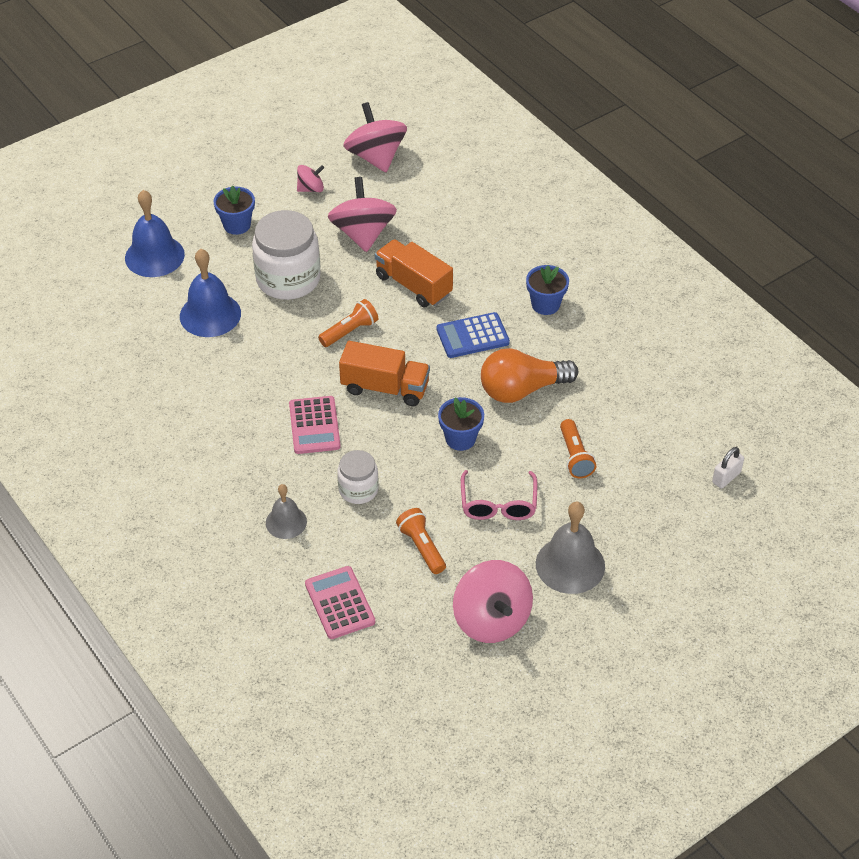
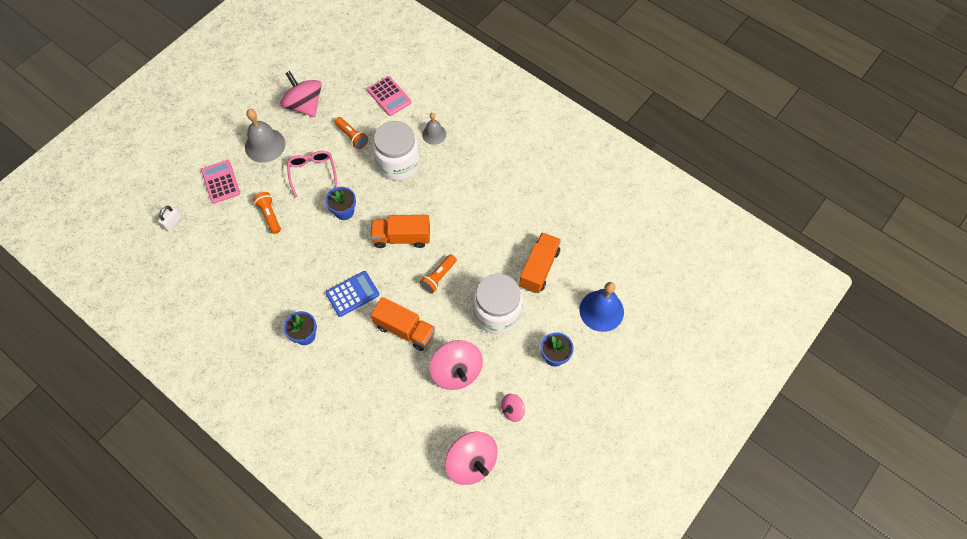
camera: 165 degrees right, 15 degrees up
blue bell [180,249,241,337] -> orange truck [519,232,561,293]
pink calculator [289,396,341,454] -> pink calculator moved to [201,160,240,204]
white jar [337,450,379,504] -> white jar [373,121,420,181], size x1.81
orange light bulb [481,348,578,403] -> none

